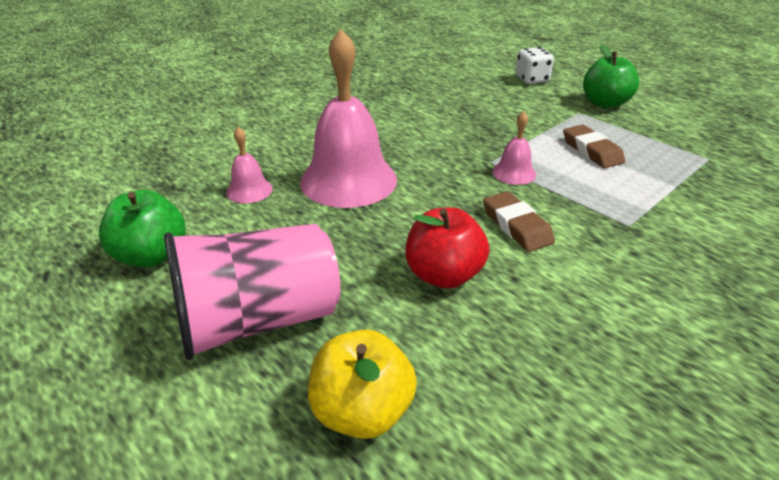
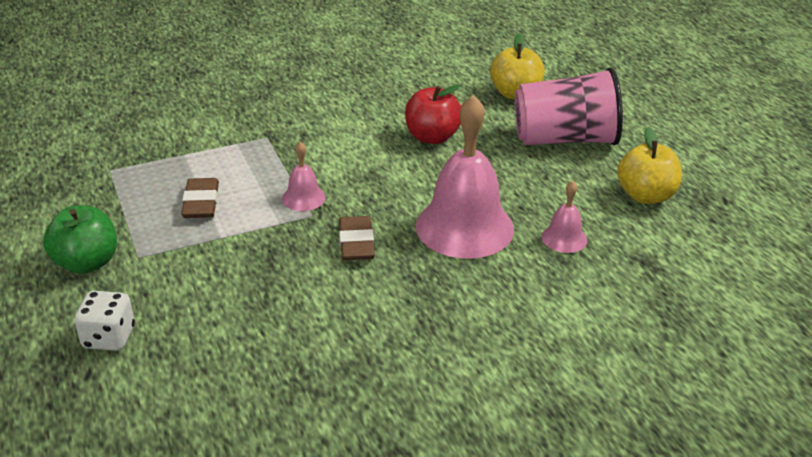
camera: 160 degrees left, 0 degrees up
green apple [99,190,186,267] -> yellow apple [617,127,682,204]
brown eraser [483,191,555,252] -> brown eraser moved to [339,216,375,260]

